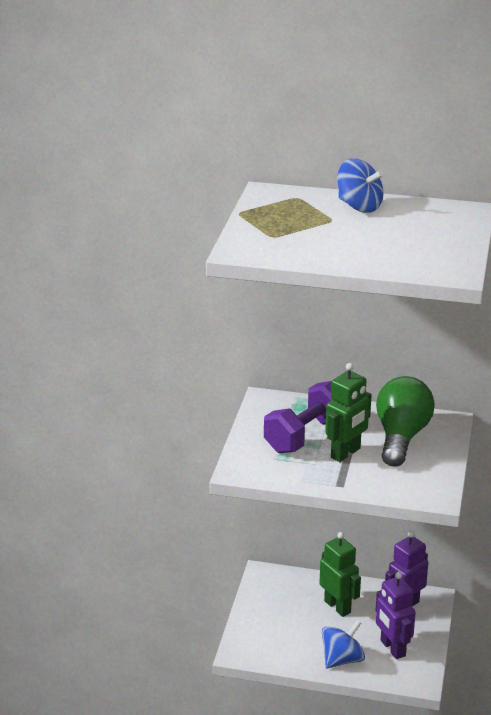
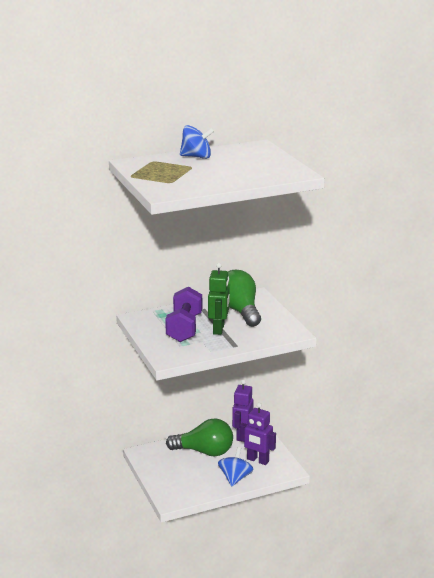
camera: 35 degrees left, 5 degrees down
green robot [319,532,361,617] -> green light bulb [166,418,233,457]

